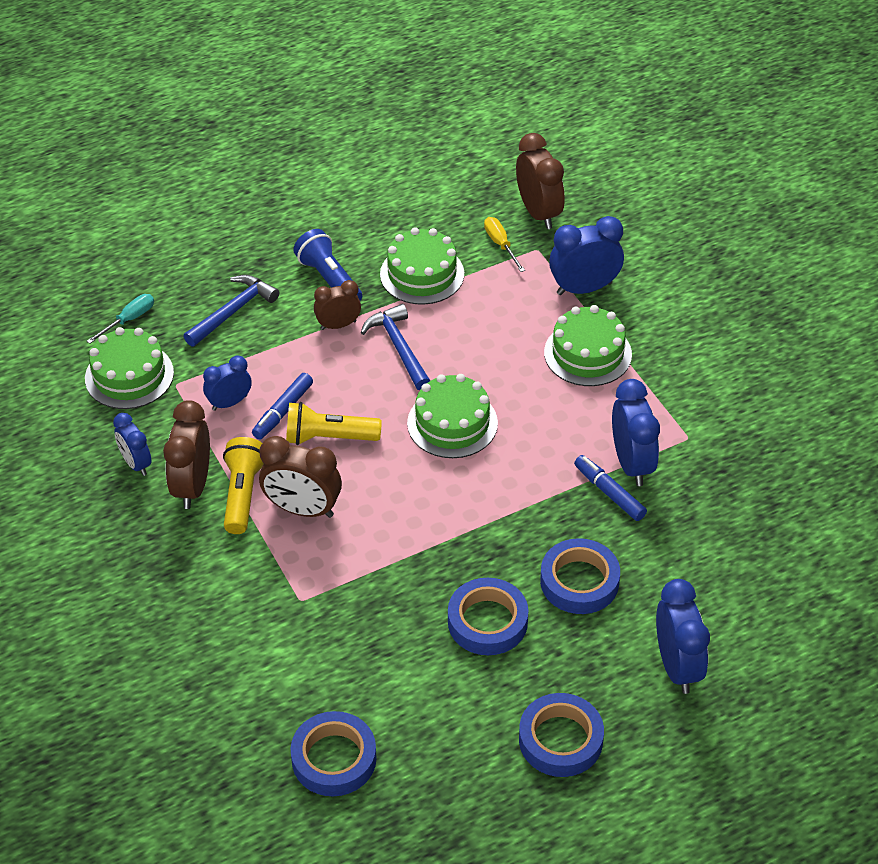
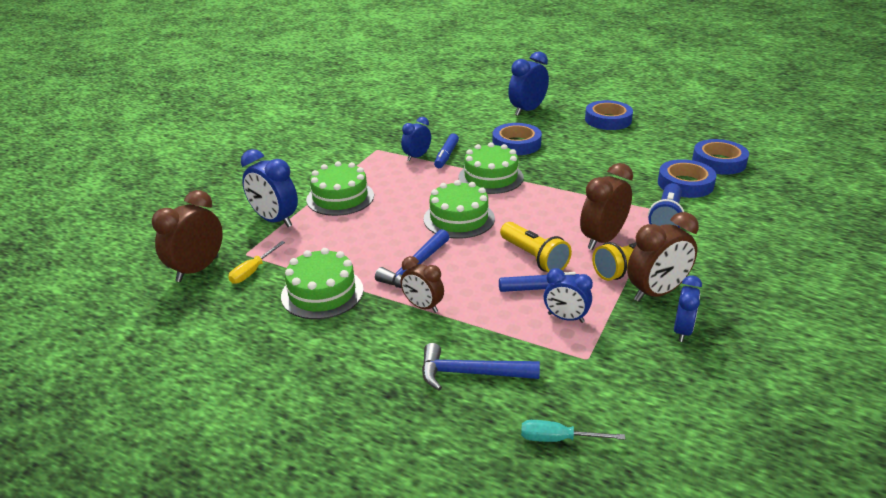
camera: 125 degrees left, 15 degrees down
green cake [85,327,174,409] -> green cake moved to [459,142,524,194]
brown clock [259,436,342,518] -> brown clock turned 120 degrees counterclockwise [580,163,633,250]
blue flashlight [293,229,362,301] -> blue flashlight moved to [648,183,684,228]
blue tape [448,578,528,655] -> blue tape moved to [658,159,716,198]
blue clock [612,379,660,486] -> blue clock [401,117,431,161], size x0.63

